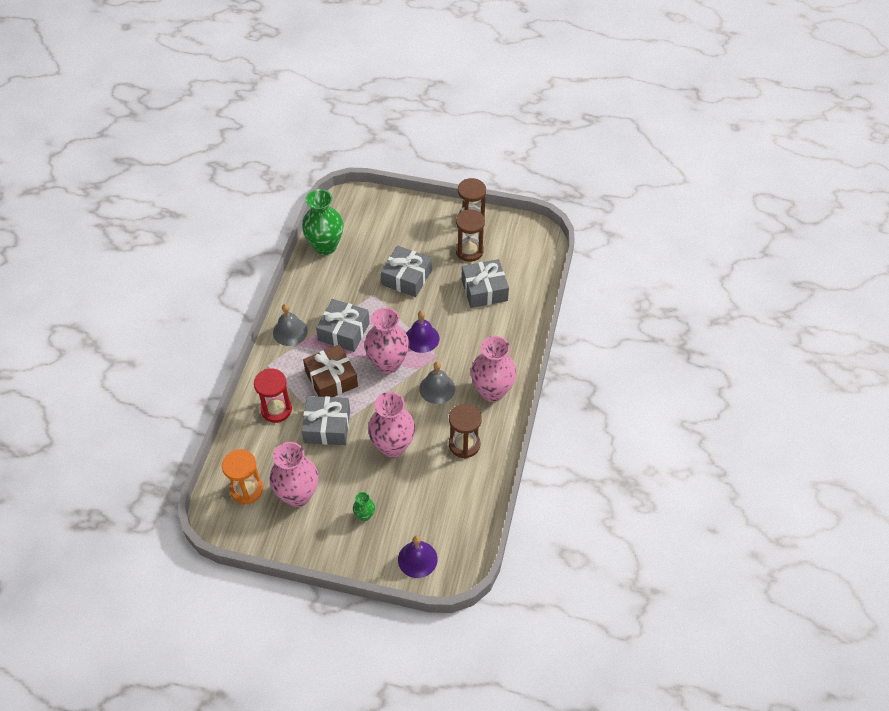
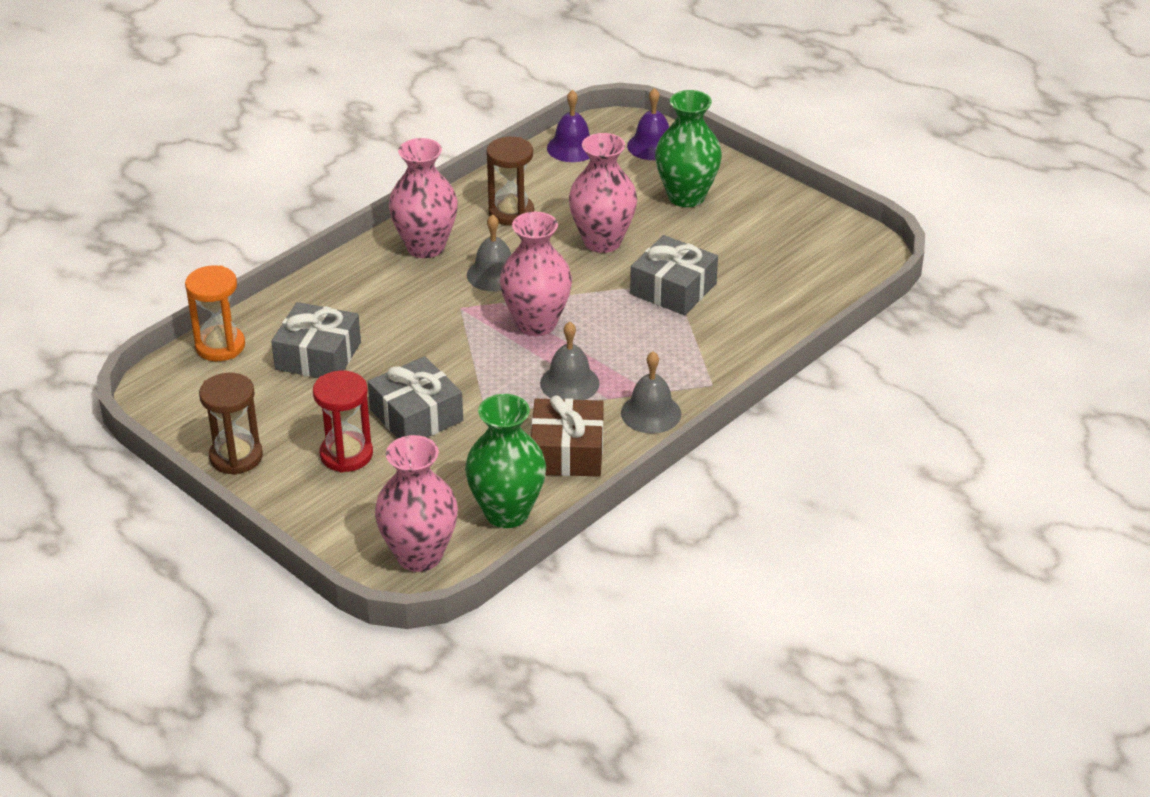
camera: 150 degrees left, 15 degrees down
orange hourglass [222,449,263,504] -> orange hourglass moved to [185,265,245,361]
red hourglass [254,369,292,423] -> red hourglass moved to [313,371,373,472]
pink vase [269,442,318,507] -> pink vase moved to [375,435,458,572]
brown gift [303,344,358,397] -> brown gift moved to [531,396,604,477]
grey gift [316,299,370,352] -> grey bell [540,322,600,400]
green vase [353,492,375,521] -> green vase [655,90,722,207], size x2.17
purple bell [406,311,439,353] -> purple bell moved to [547,90,590,162]
brown hourglass [456,209,485,262] -> none

